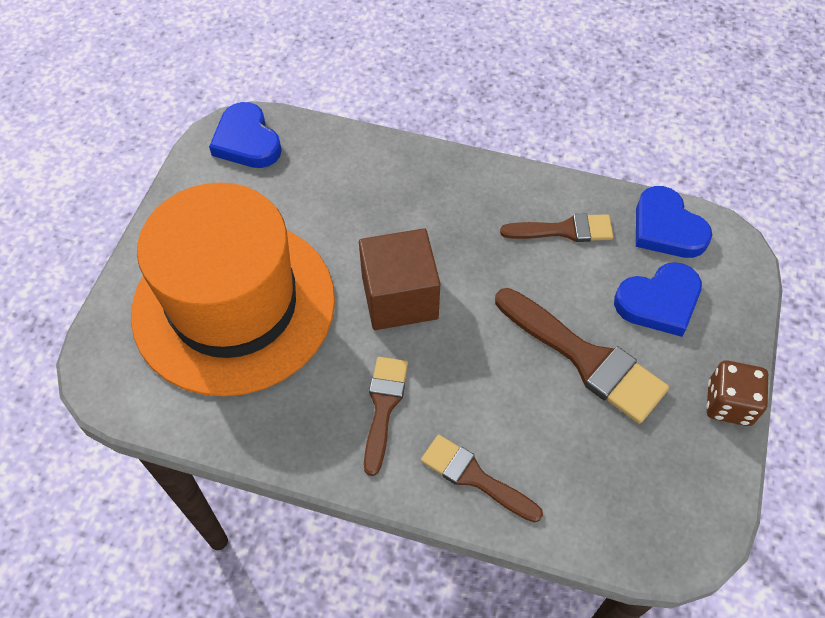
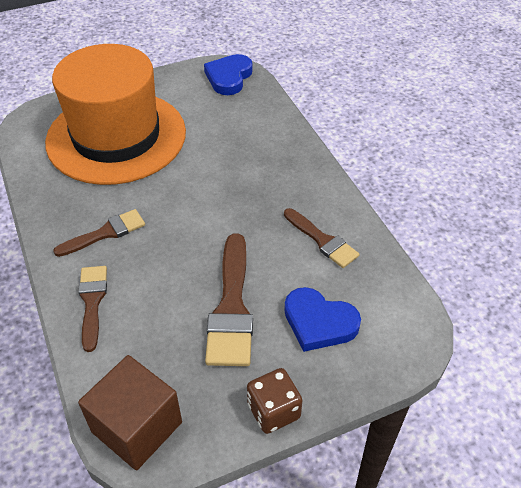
camera: 50 degrees right, 10 degrees down
brown cube [359,228,440,330] -> brown cube moved to [78,355,182,470]
blue heart [636,186,712,258] -> none

